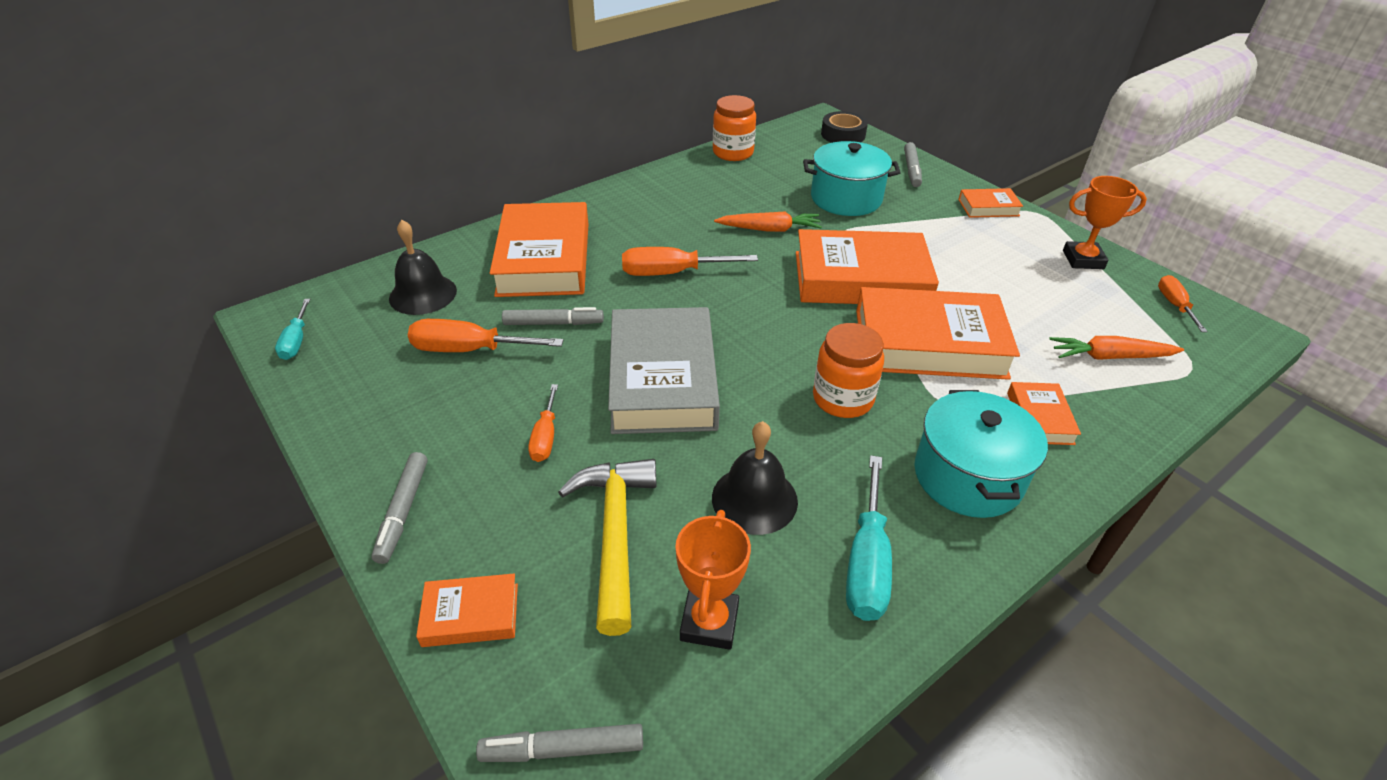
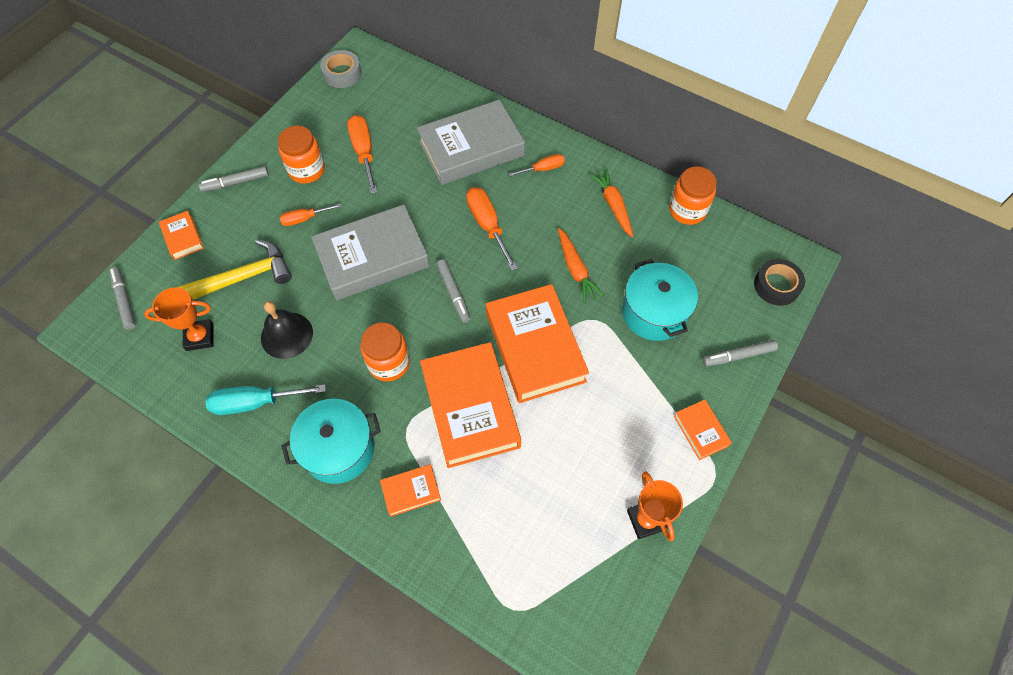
camera: 70 degrees right, 20 degrees up
turquoise screwdriver [275,299,310,360] -> grey tape [320,50,362,88]
black bell [389,220,457,315] -> none
orange book [490,202,589,297] -> grey book [417,100,525,185]
grey marker [502,307,604,325] -> grey marker moved to [436,259,471,323]
orange carrot [1049,336,1184,360] -> orange carrot moved to [589,168,633,237]
orange screwdriver [1158,275,1208,332] -> orange screwdriver moved to [508,154,565,177]
none -> orange jar [278,126,325,184]

